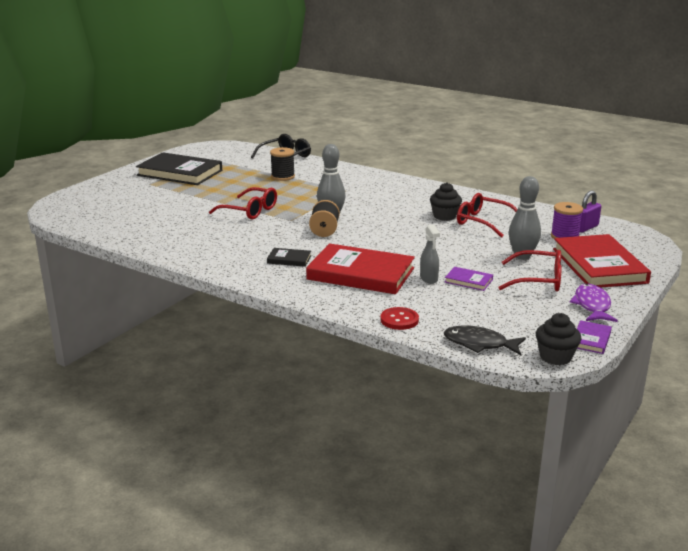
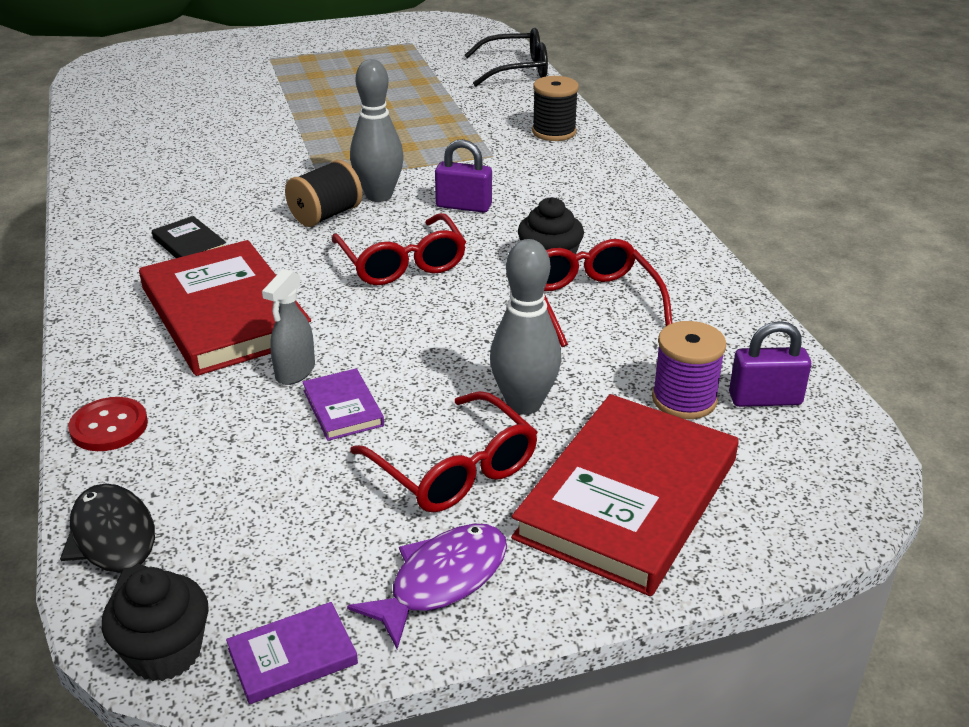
camera: 40 degrees right, 10 degrees up
black book [136,152,222,185] -> none
red glasses [209,187,277,220] -> red glasses moved to [332,213,466,285]
black spool [270,147,295,181] -> black spool moved to [532,76,579,141]
none -> purple padlock [435,139,492,213]

